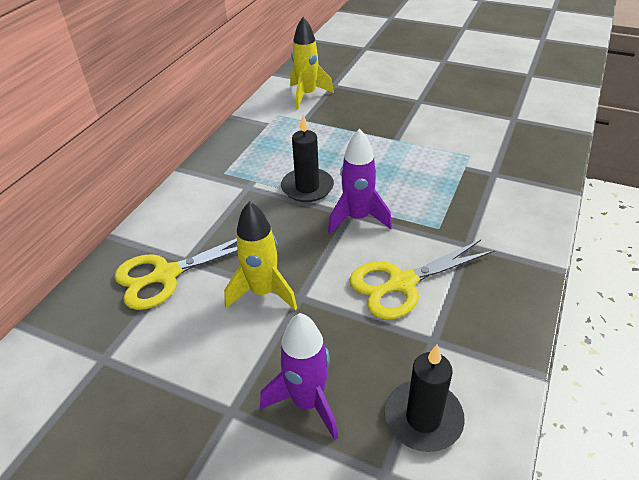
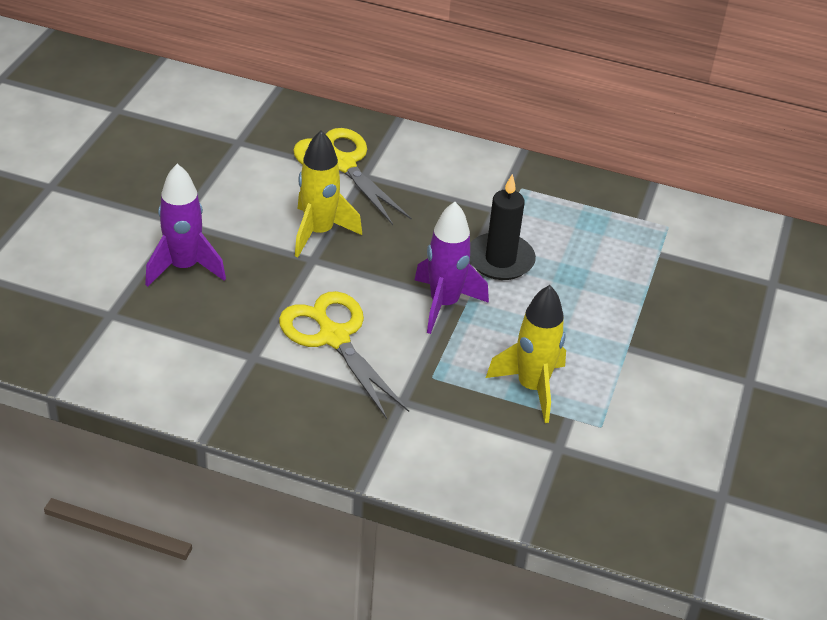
camera: 80 degrees right, 0 degrees up
yellow rocket [290,17,334,109] -> yellow rocket moved to [486,285,566,423]
black candle [385,345,465,452] -> none

